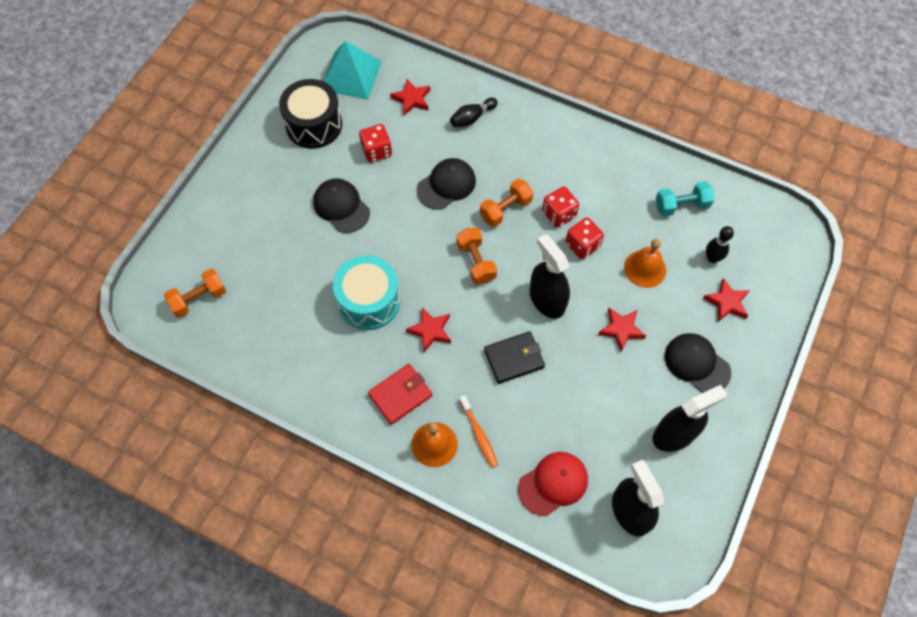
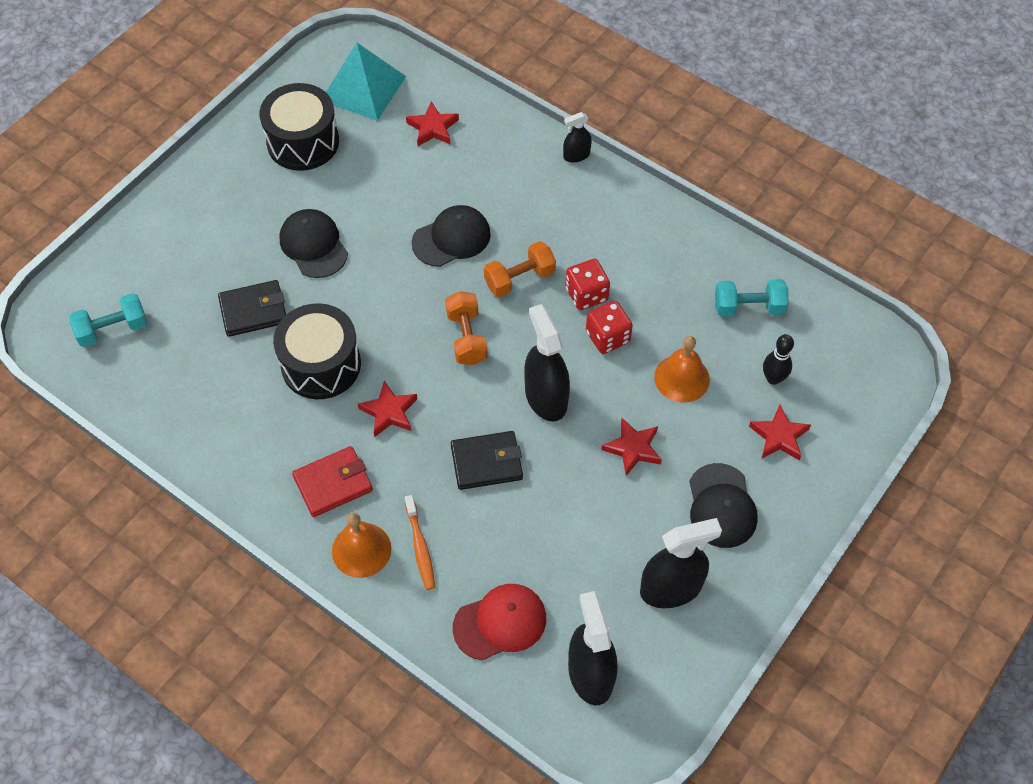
camera: 10 degrees right, 5 degrees down
orange dumbbell [164,269,226,318] -> turquoise dumbbell [69,293,148,347]
turquoise drum [333,255,400,330] -> black drum [273,303,361,399]
red dice [359,124,392,163] -> none
black bowling pin [450,98,498,127] -> none
black cap [665,333,731,393] -> black cap turned 150 degrees counterclockwise [689,463,758,548]
none -> black wallet [218,280,286,337]
none -> black spray bottle [563,112,592,163]

